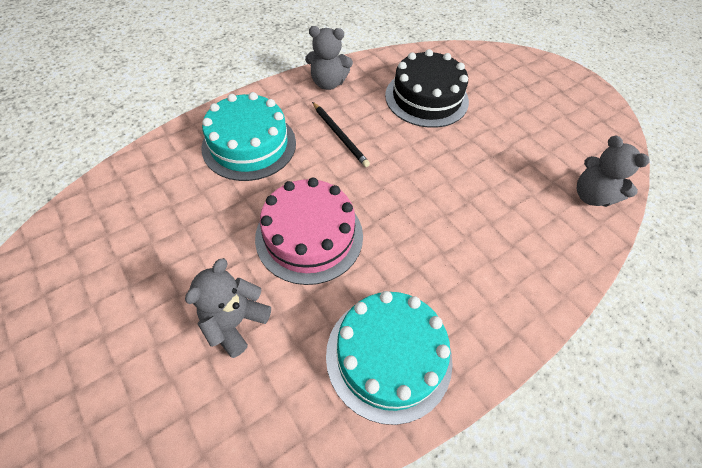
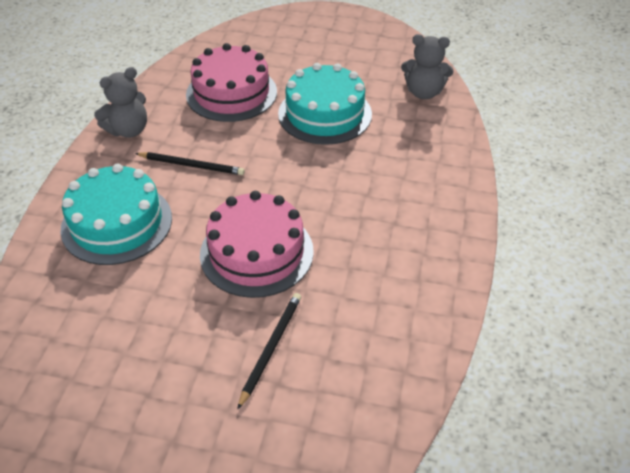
camera: 40 degrees left, 10 degrees down
grey teddy bear [185,258,271,358] -> black pencil [237,293,301,410]
turquoise cake [326,291,453,425] -> turquoise cake moved to [278,63,372,145]
black cake [385,49,469,128] -> pink cake [186,43,277,122]

